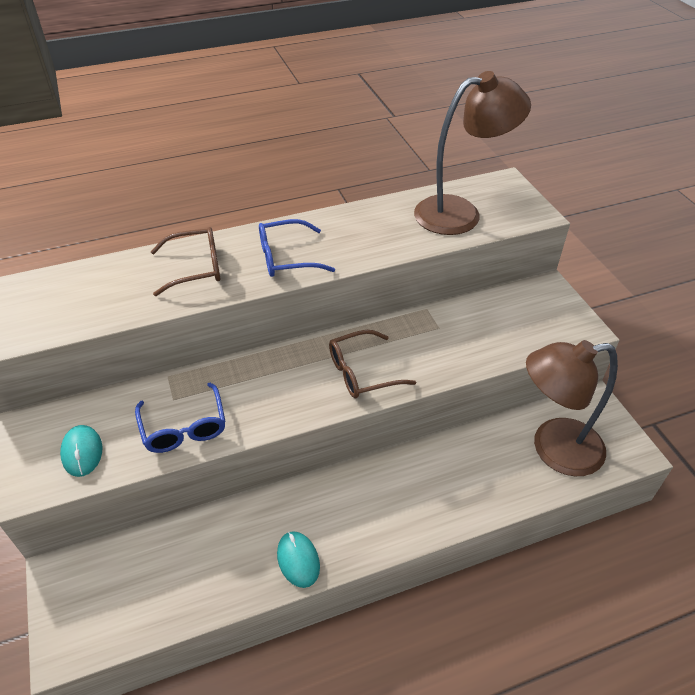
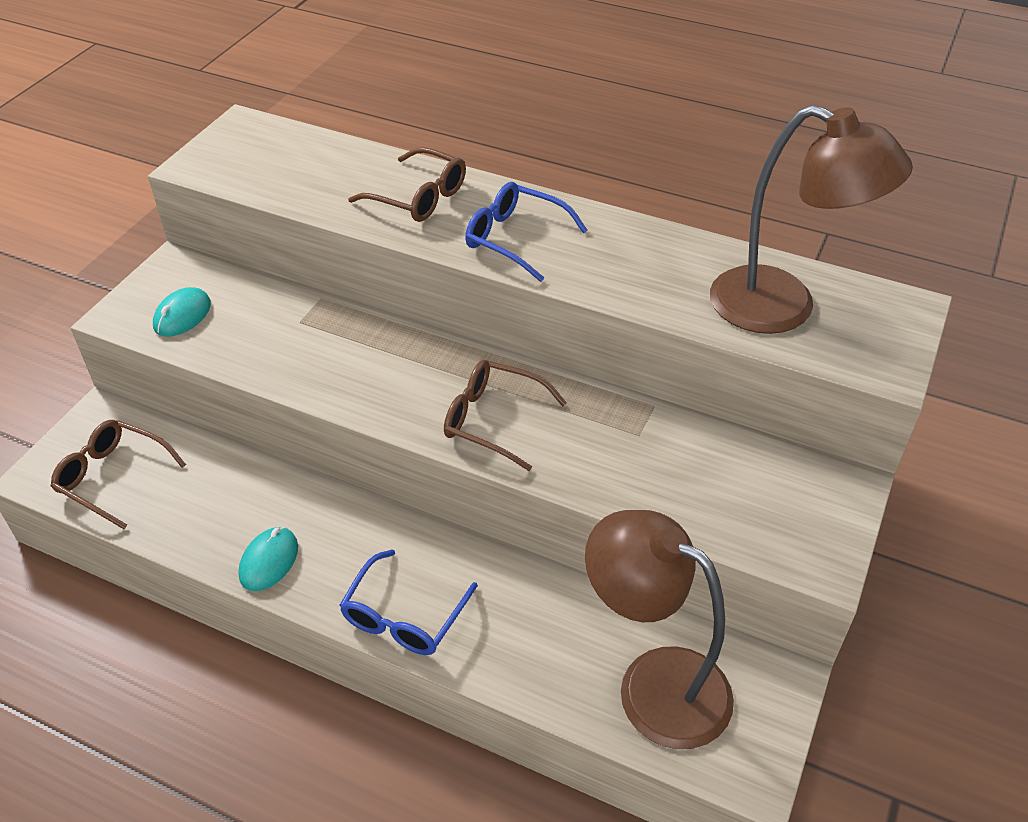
camera: 45 degrees right, 0 degrees up
blue glasses [135,383,225,453] -> blue glasses moved to [340,549,478,655]
none -> brown glasses [51,420,186,529]

